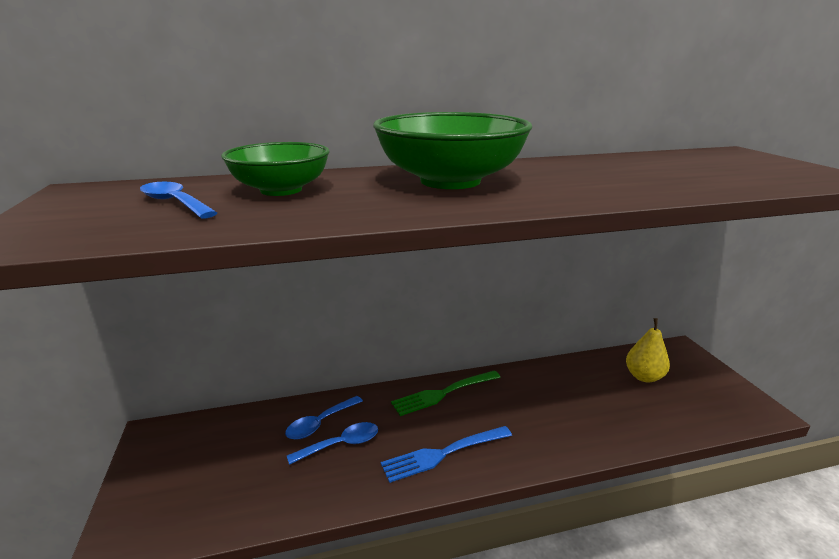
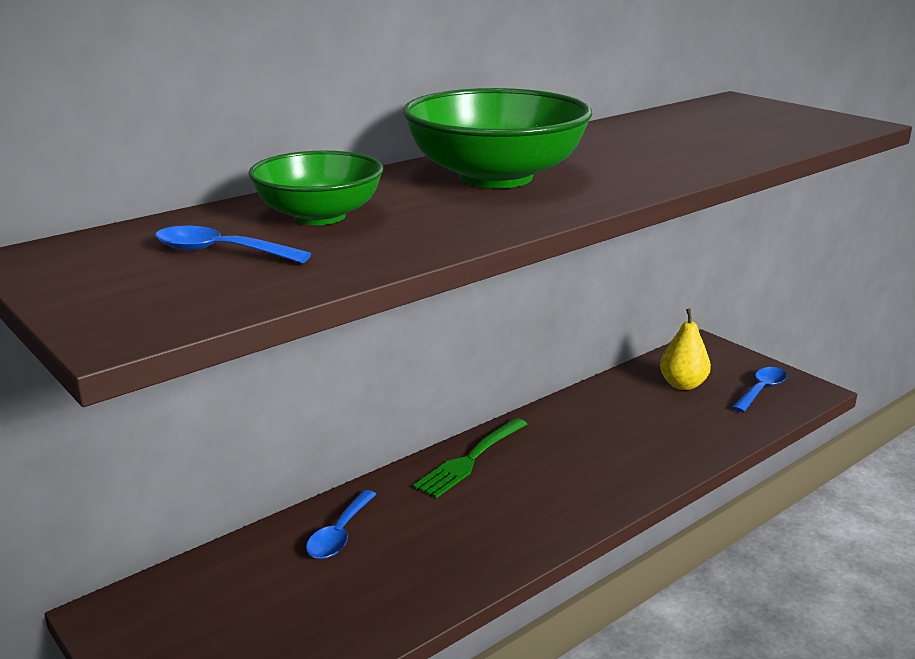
camera: 25 degrees left, 0 degrees up
blue spoon [287,422,378,465] -> blue spoon moved to [732,367,787,412]
blue fork [381,426,512,483] -> none

